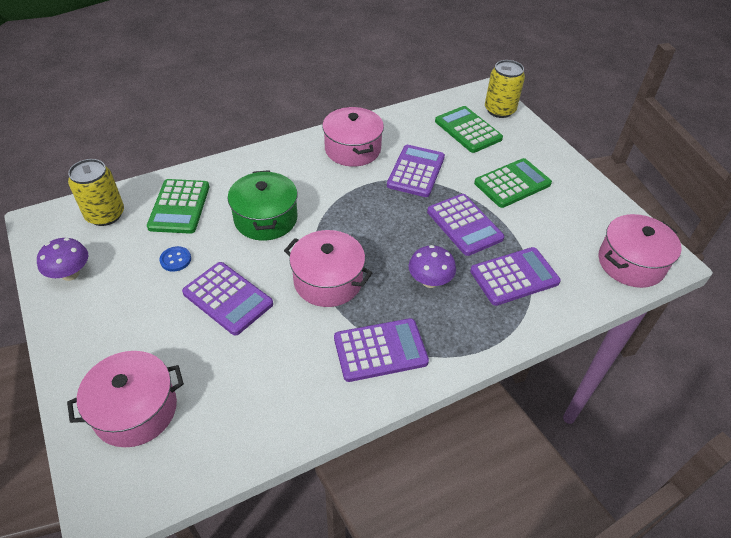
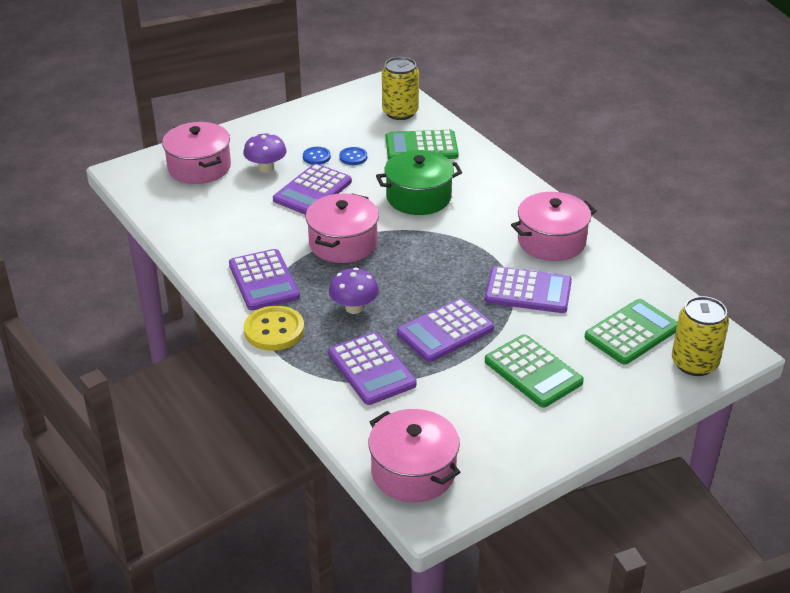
camera: 85 degrees right, 10 degrees down
purple mushroom [37,238,88,281] -> purple mushroom moved to [243,133,287,173]
none -> yellow button [244,306,304,351]
none -> blue button [303,147,331,165]

